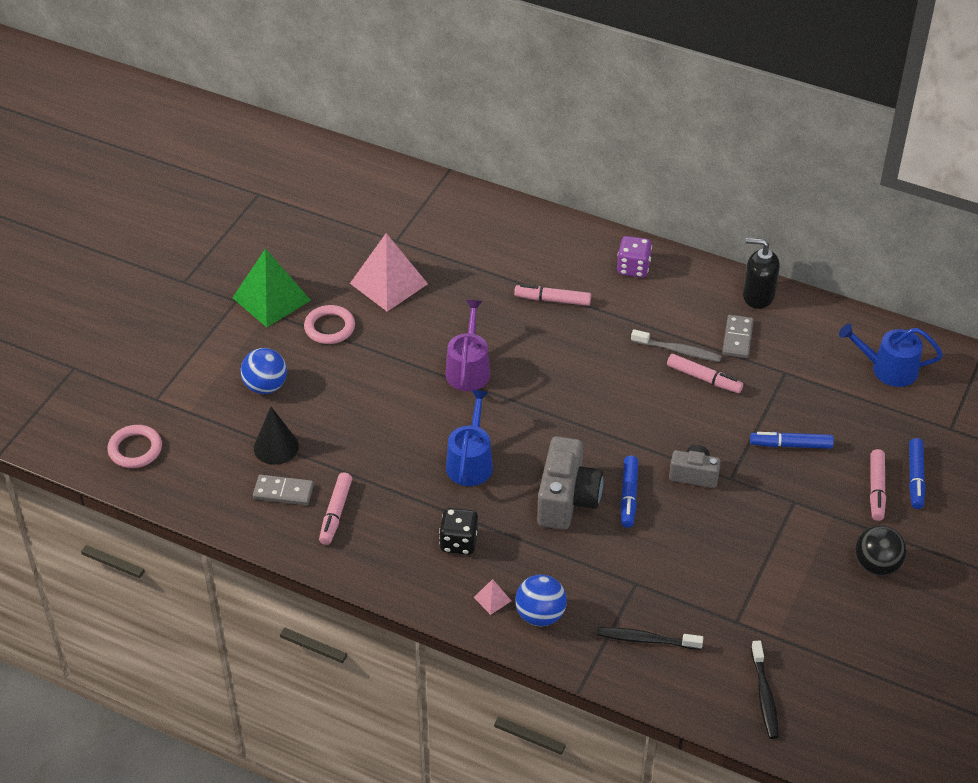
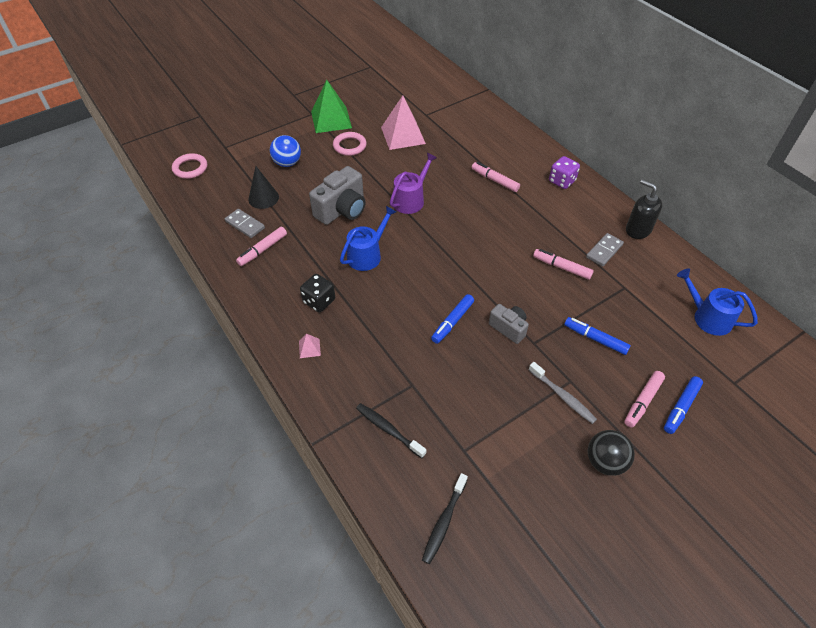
camera: 30 degrees right, 5 degrees up
blue ball [515,575,567,626] -> none
grey camera [537,436,603,530] -> grey camera moved to [309,166,366,225]
grey toothbrush [631,329,722,362] -> grey toothbrush moved to [529,362,597,424]
pink marker [667,354,743,393] -> pink marker turned 150 degrees clockwise [533,249,594,280]

